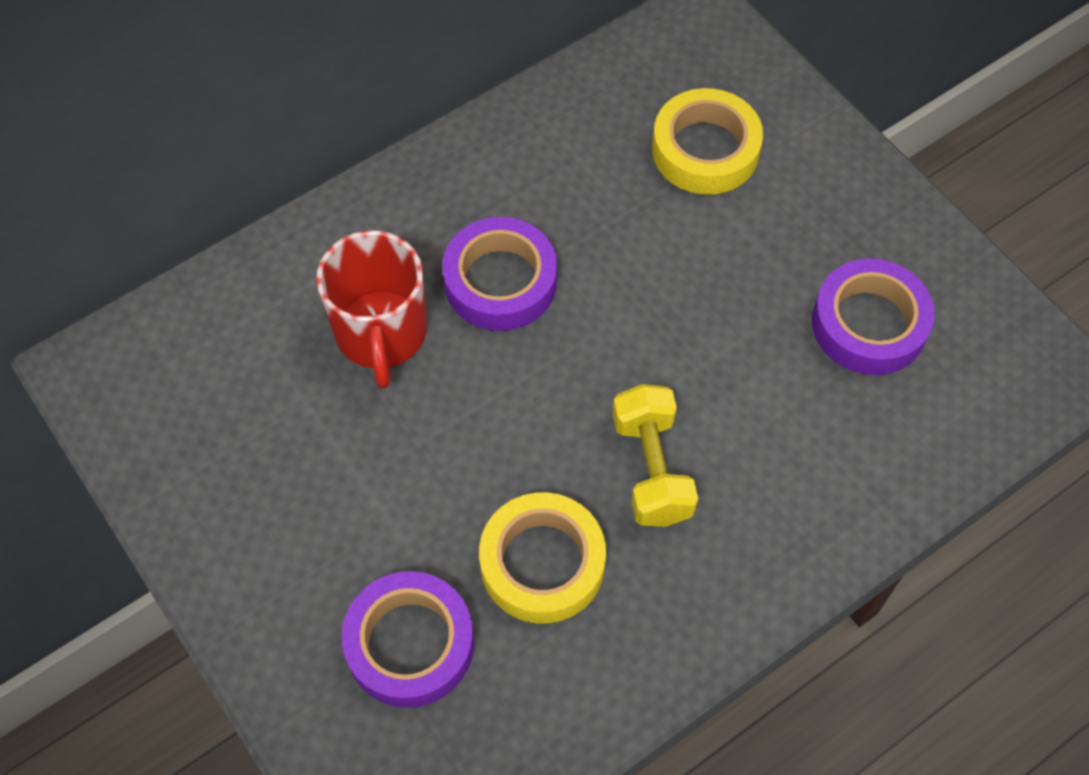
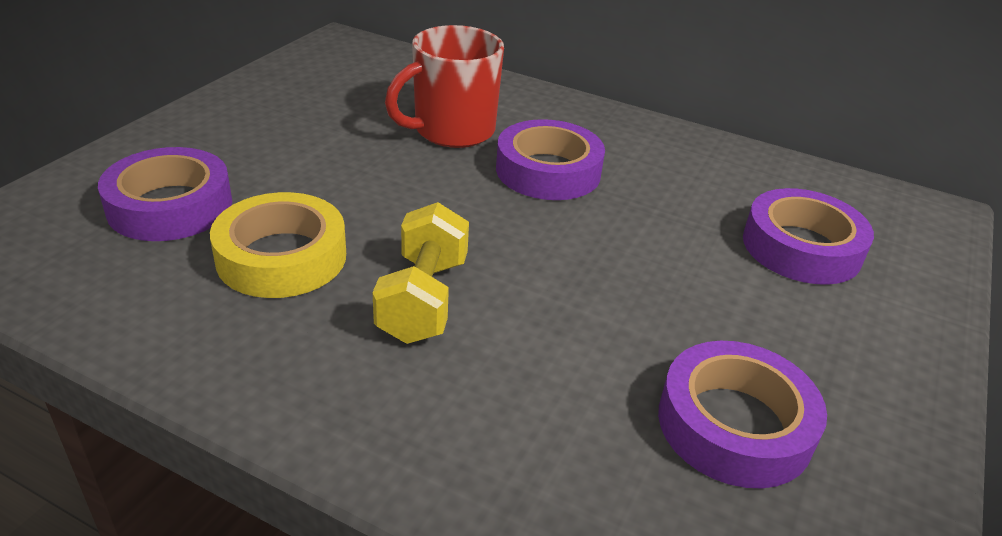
camera: 60 degrees right, 25 degrees down
yellow dumbbell [612,384,698,527] -> yellow dumbbell turned 45 degrees counterclockwise [372,202,469,344]
yellow tape [652,88,763,195] -> purple tape [743,188,874,285]

